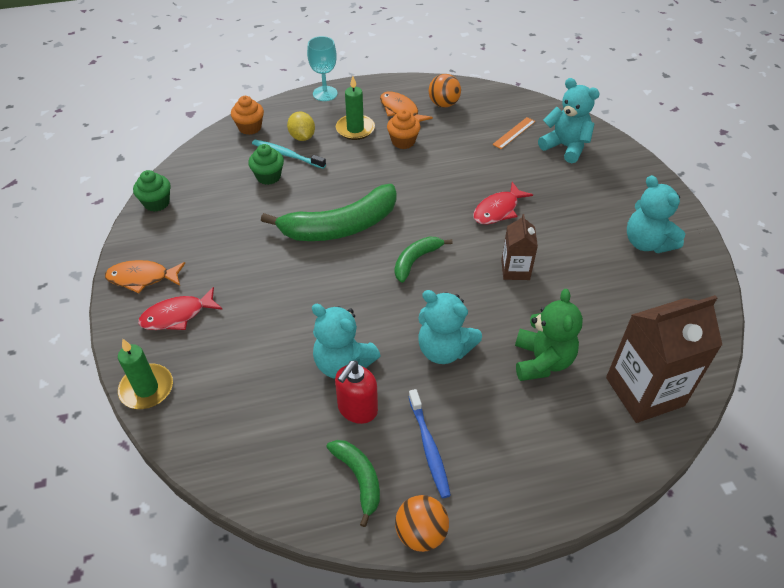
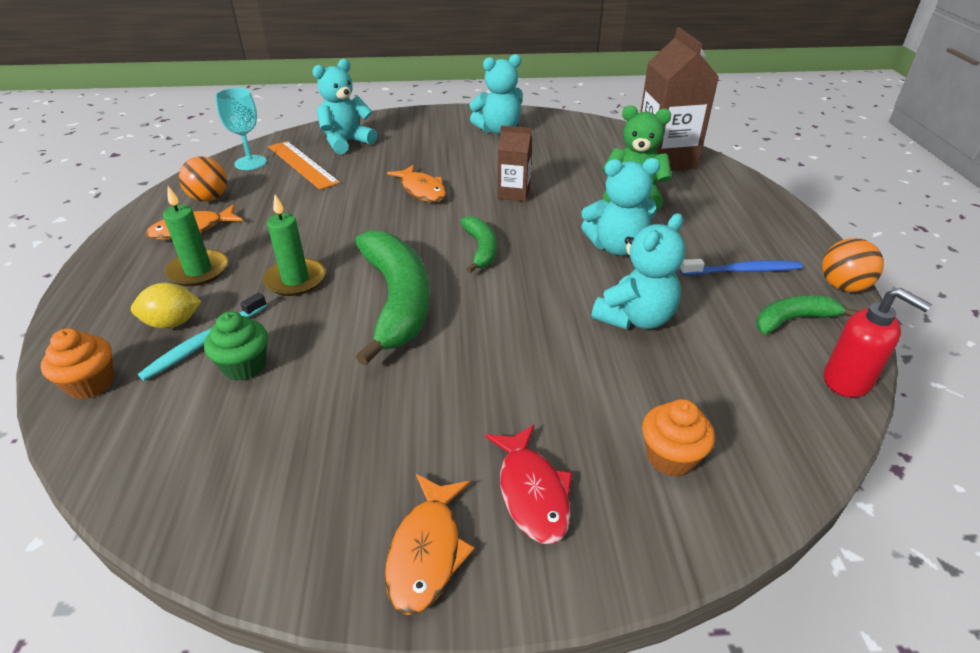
camera: 80 degrees left, 10 degrees down
green candle [118,338,173,409] -> green candle moved to [263,195,326,296]
green cupcake [133,170,170,212] -> none
turquoise goblet [307,36,338,101] -> turquoise goblet moved to [215,88,267,170]
red soap dispenser [335,360,378,424] -> red soap dispenser moved to [824,288,932,397]
orange cupcake [387,109,421,149] -> orange cupcake moved to [642,399,715,477]
green banana [395,236,453,283] -> green banana turned 150 degrees counterclockwise [460,216,497,273]
turquoise teddy bear [418,290,482,364] -> turquoise teddy bear turned 45 degrees clockwise [581,158,660,256]
red fish [473,182,533,224] -> orange fish [387,165,447,202]
orange ruler [492,117,535,149] -> orange ruler [268,141,340,190], size x1.69

